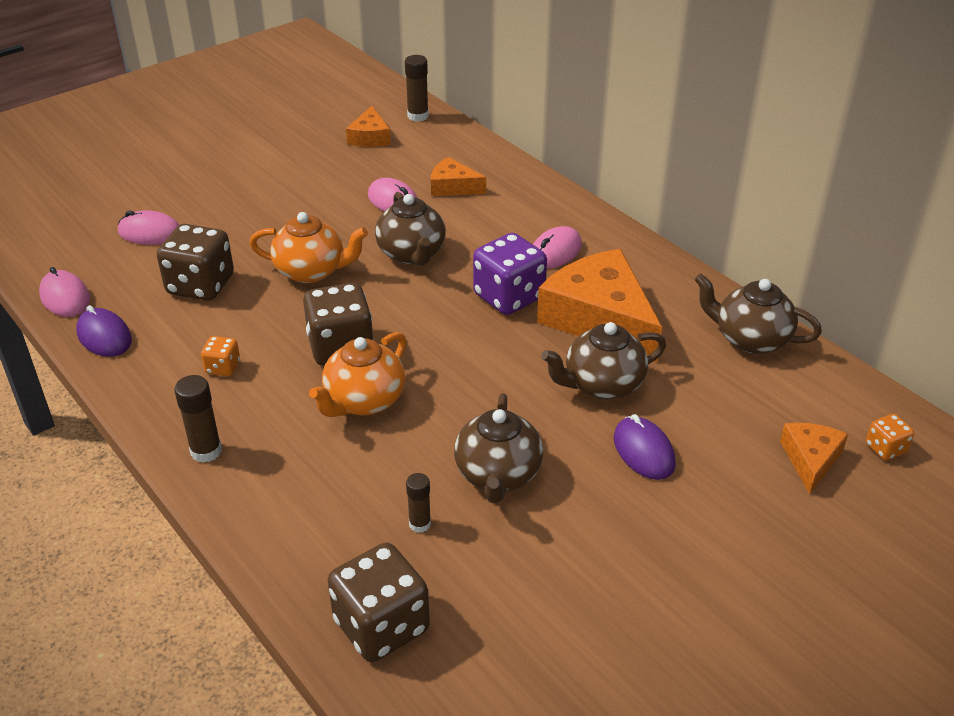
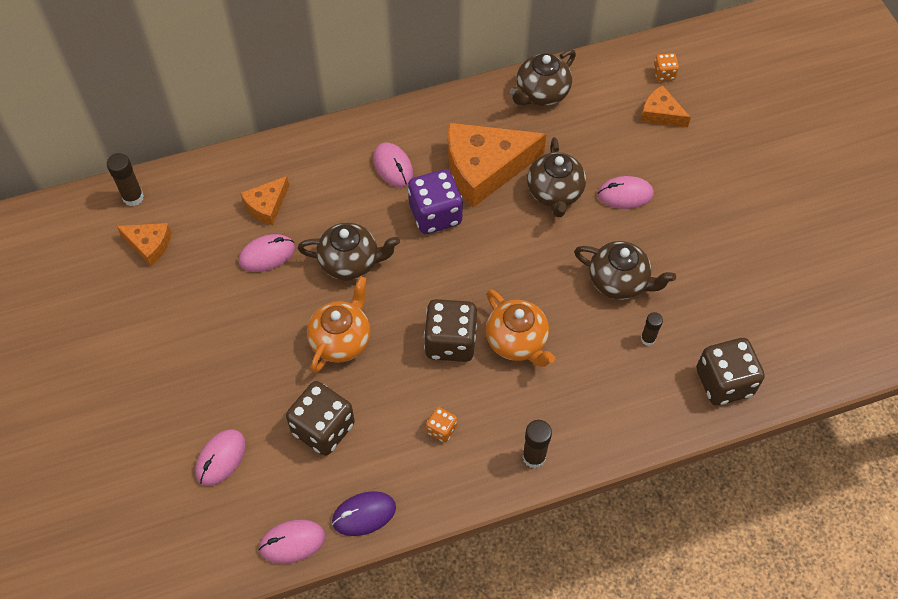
camera: 70 degrees left, 20 degrees up
purple mouse [614,414,676,480] -> pink mouse [597,176,654,209]

